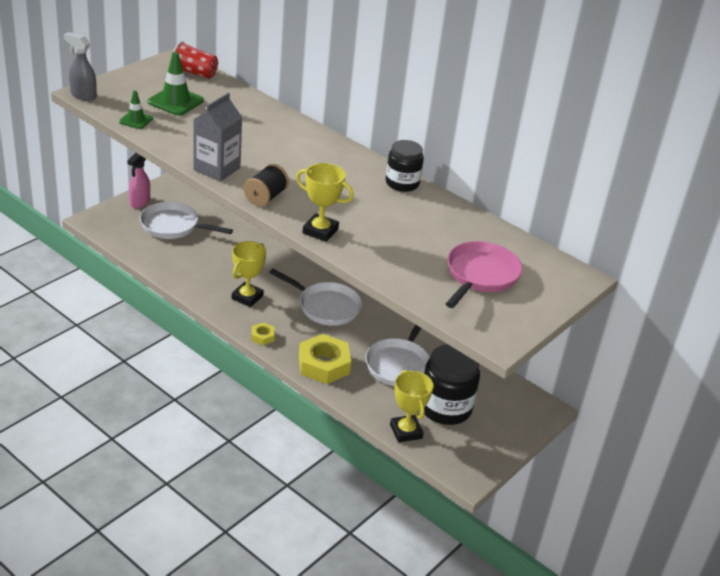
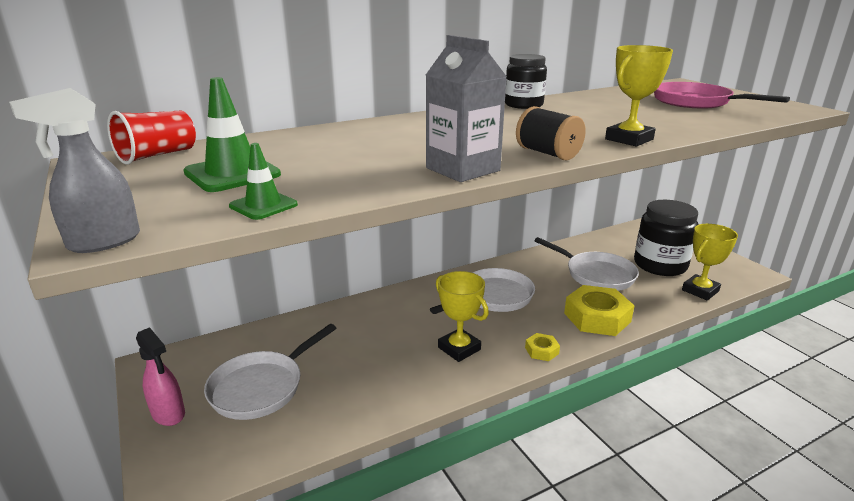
camera: 65 degrees left, 10 degrees down
yellow trophy [390,370,433,443] -> yellow trophy turned 45 degrees counterclockwise [682,224,738,300]

